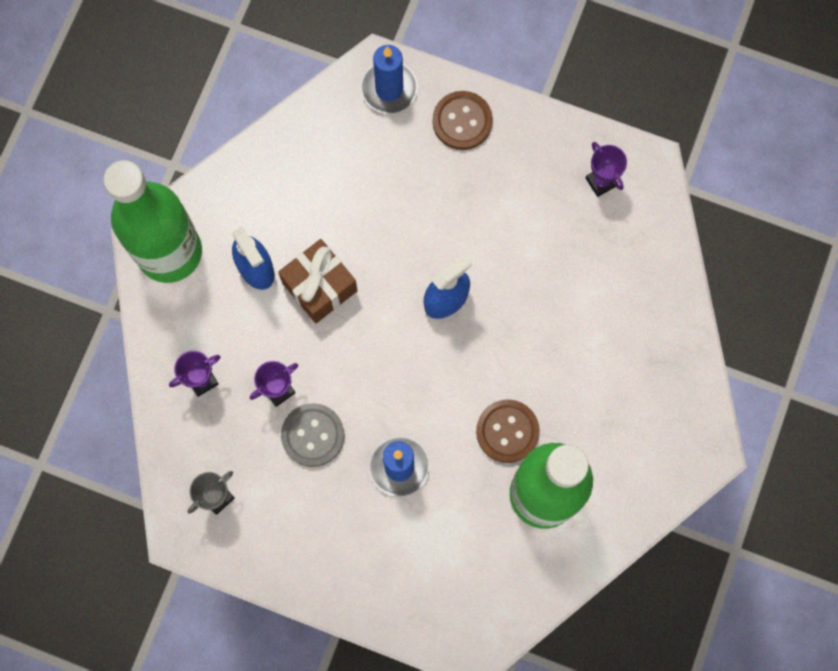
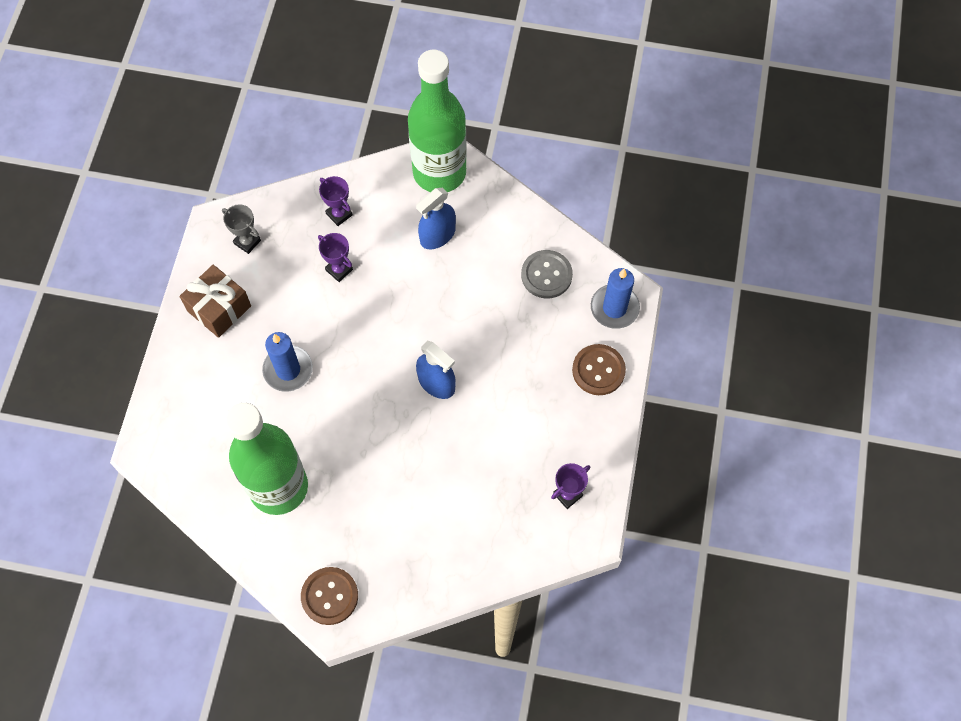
camera: 80 degrees right, 10 degrees down
brown gift [278,239,358,323] -> brown gift moved to [180,265,251,338]
grey button [281,403,344,467] -> grey button moved to [521,250,573,298]
brown button [476,399,540,463] -> brown button moved to [301,567,358,625]

